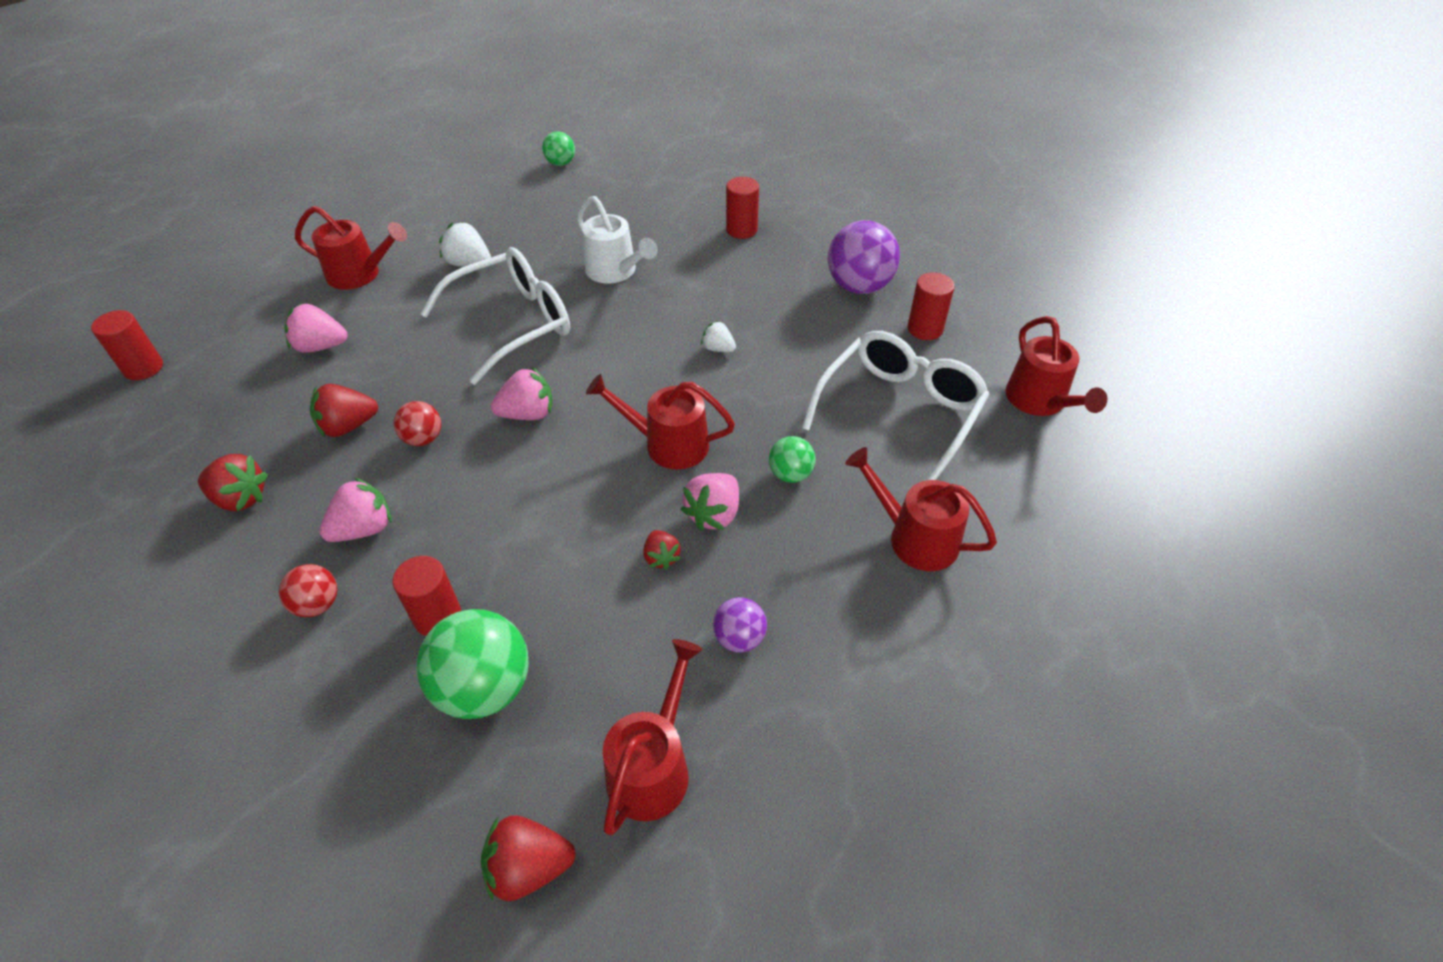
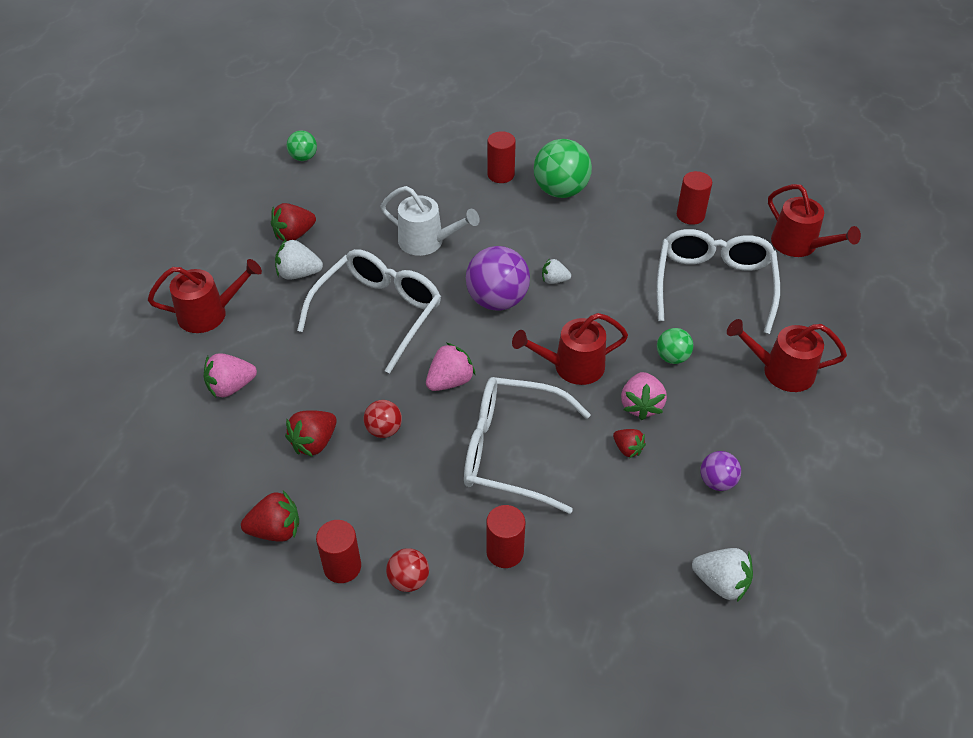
camera: 25 degrees left, 0 degrees up
red cylinder [91,310,163,380] -> red cylinder moved to [316,520,361,583]
pink strawberry [320,477,391,542] -> none
green ball [416,609,529,719] -> green ball moved to [534,139,592,198]
red strawberry [481,815,576,901] -> red strawberry moved to [271,203,316,241]
red watering can [603,639,703,836] -> white strawberry [692,548,753,602]
purple ball [828,220,900,294] -> purple ball moved to [466,246,530,311]
none -> white glasses [464,377,591,514]

